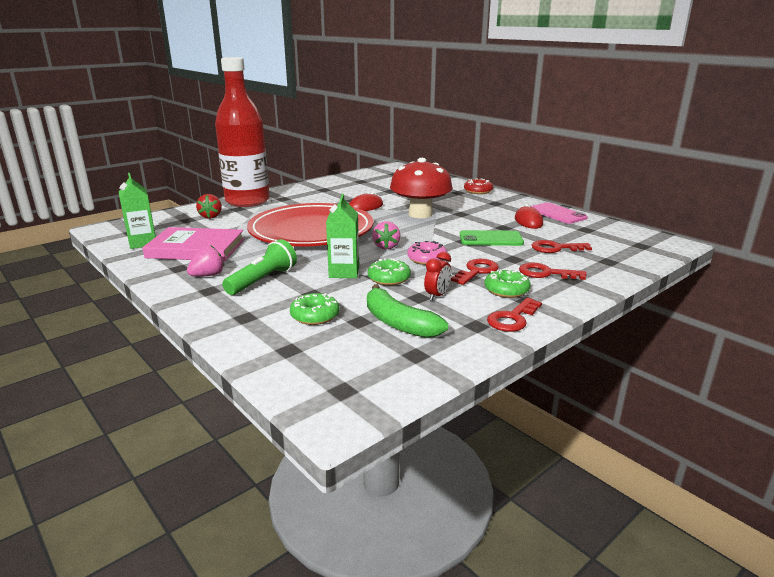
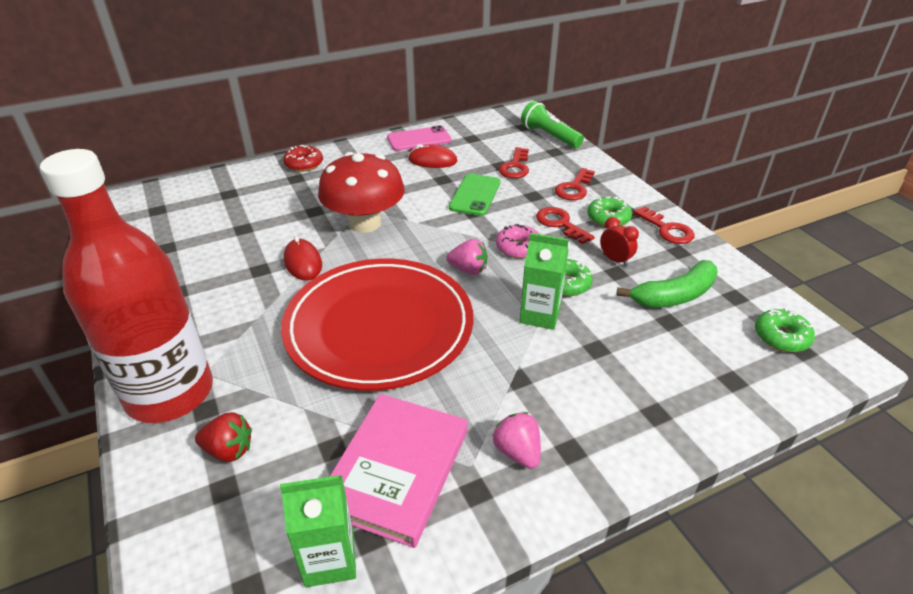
camera: 75 degrees left, 15 degrees up
green flashlight [222,239,297,295] -> green flashlight moved to [521,101,584,148]
green donut [290,293,339,325] -> green donut moved to [755,308,815,352]

